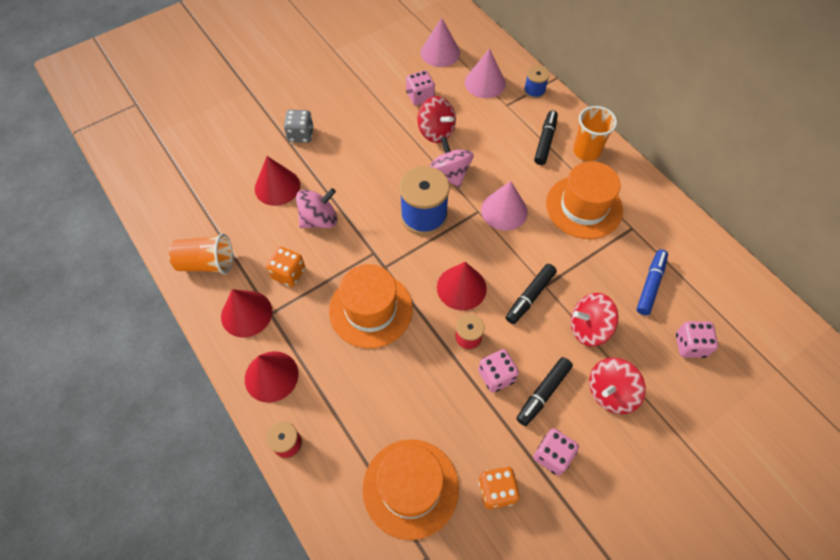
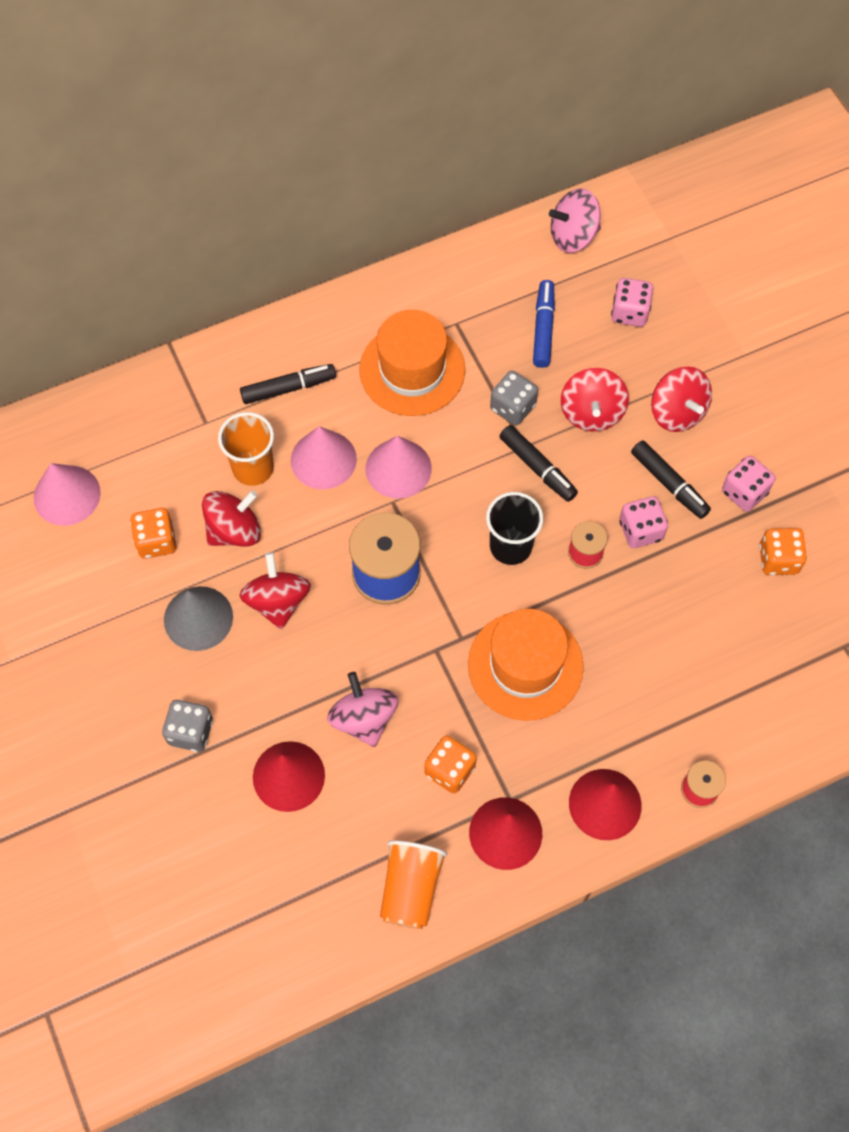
camera: 80 degrees left, 5 degrees up
orange hat [362,439,459,540] -> none
pink dice [406,70,435,106] -> orange dice [130,508,176,559]
pink spinning top [429,136,474,188] -> pink spinning top moved to [549,188,601,253]
red cone [437,262,487,310] -> black cup [486,492,543,565]
pink cone [465,48,506,98] -> pink cone moved to [291,426,357,489]
blue spool [524,66,550,99] -> none
black marker [534,110,558,165] -> black marker turned 135 degrees clockwise [240,364,336,404]
orange cup [573,106,617,161] -> orange cup moved to [218,412,274,486]
blue marker [636,250,668,315] -> blue marker turned 60 degrees clockwise [533,280,555,368]
none -> grey cone [164,586,233,651]
none -> red spinning top [239,552,311,629]
none -> grey dice [490,371,538,425]

